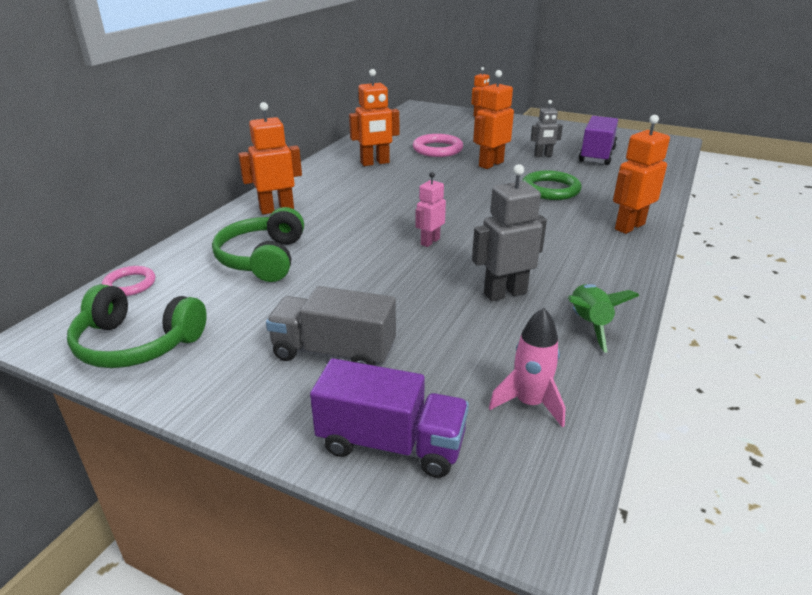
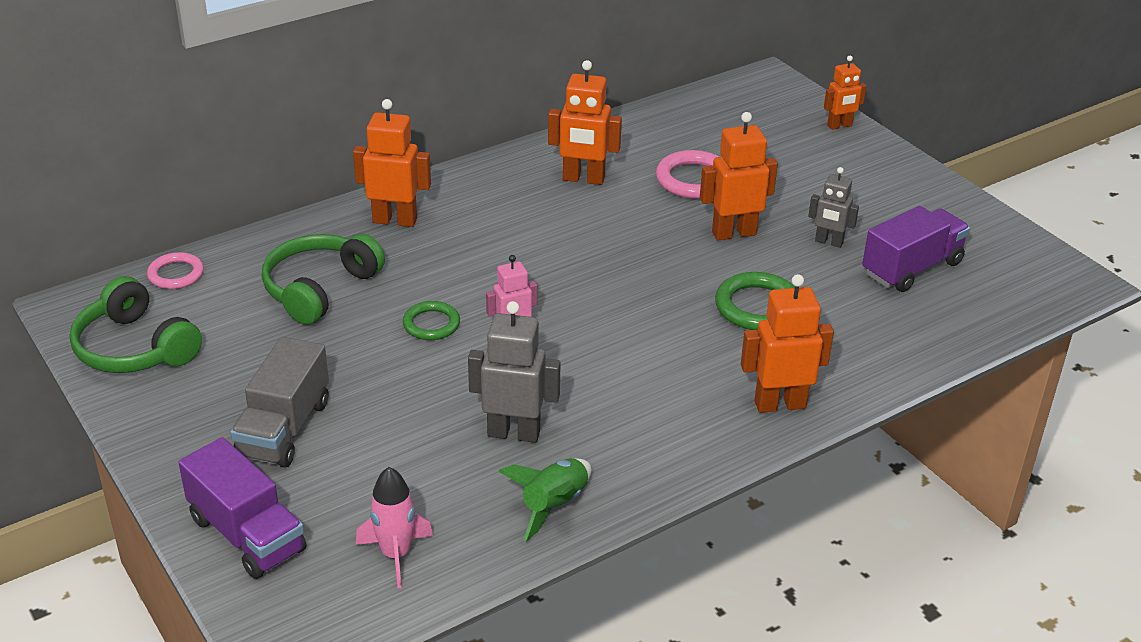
camera: 30 degrees right, 5 degrees up
grey truck [266,286,396,366] -> grey truck turned 120 degrees counterclockwise [230,337,329,468]
none -> green ring [402,301,460,340]

